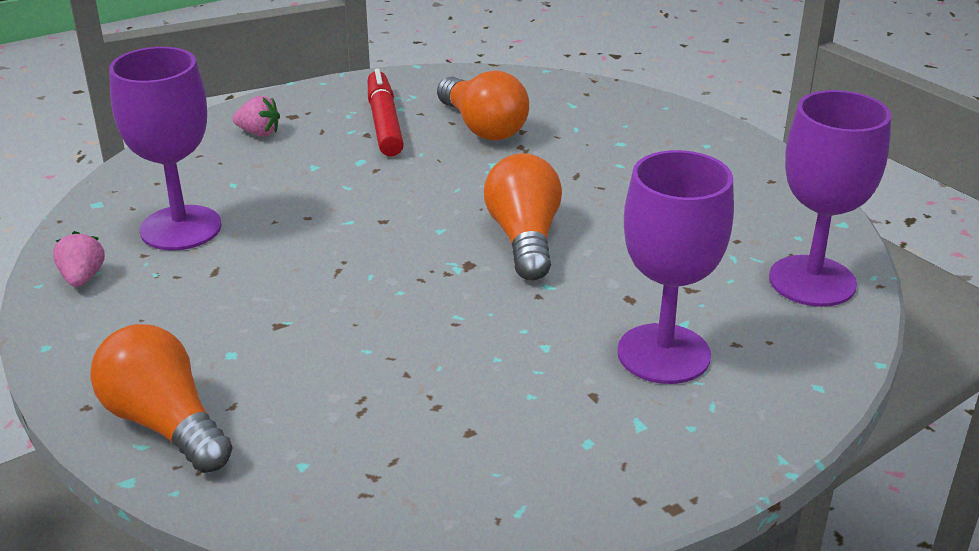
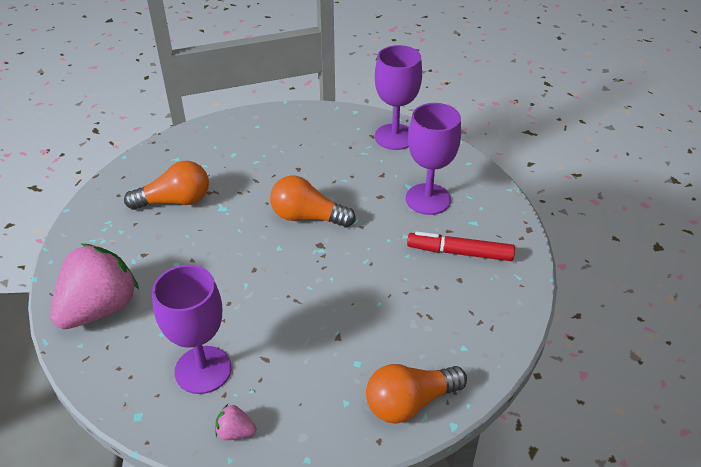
camera: 70 degrees left, 10 degrees up
pink strawberry [233,96,280,136] -> pink strawberry [50,244,139,329], size x2.45
red marker [368,68,404,156] -> red marker moved to [407,231,515,261]

